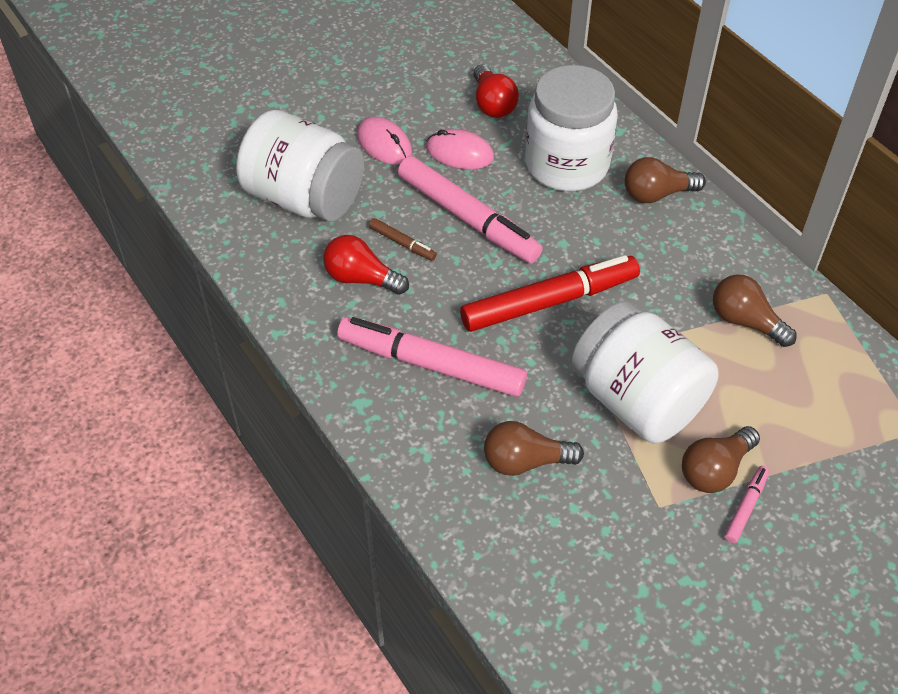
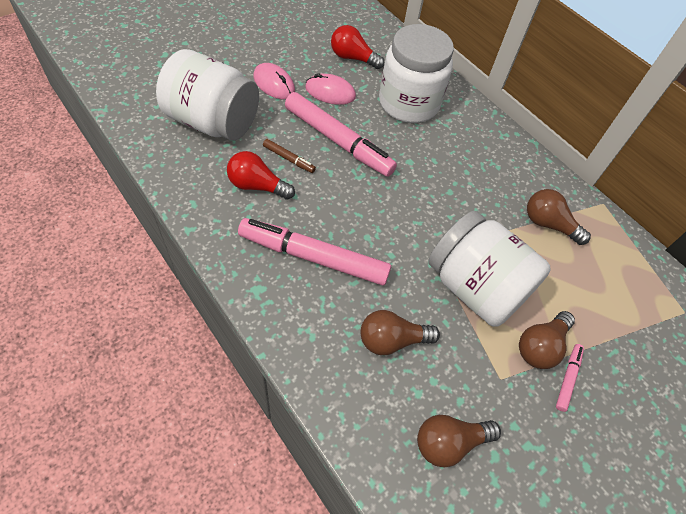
camera: 10 degrees left, 5 degrees up
red marker [460,255,640,332] -> none
red light bulb [474,64,519,118] -> red light bulb turned 135 degrees clockwise [331,25,384,69]
brown light bulb [625,157,706,203] -> brown light bulb moved to [417,415,501,468]

